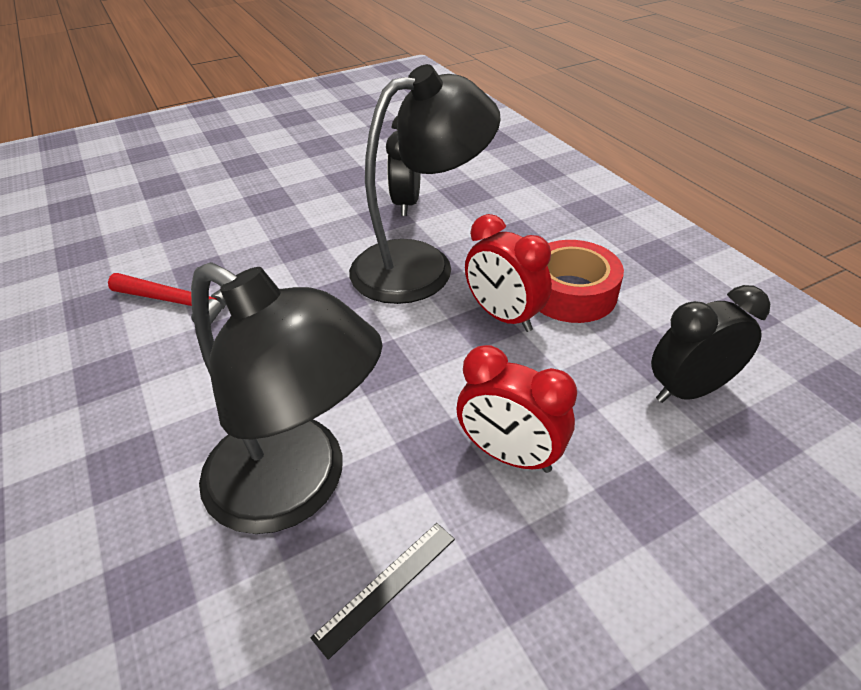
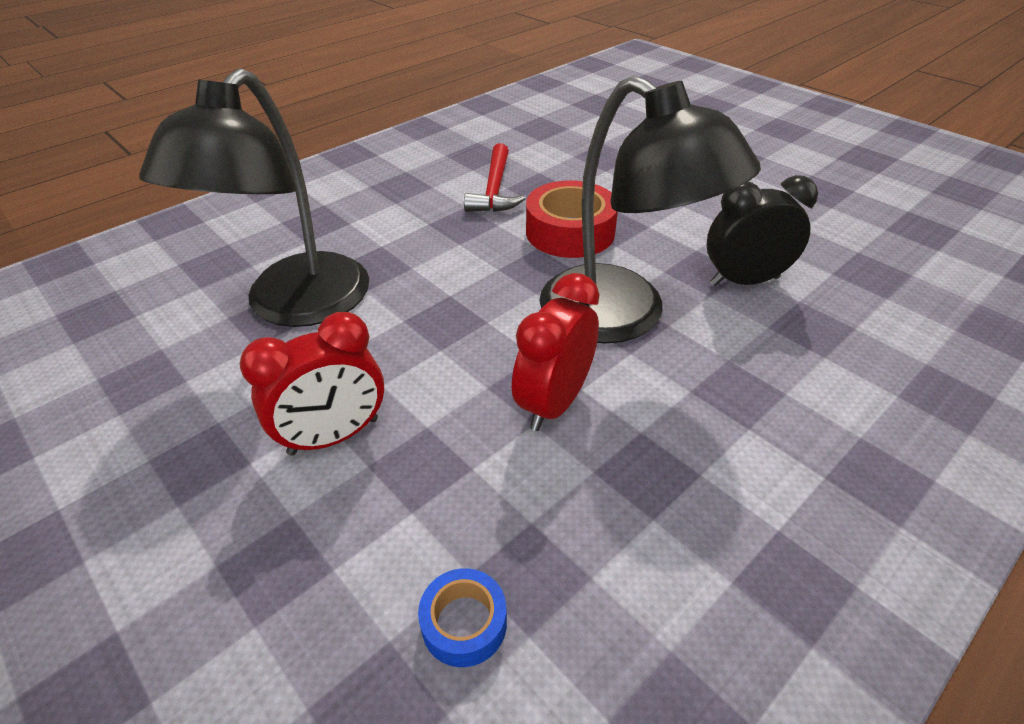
camera: 75 degrees right, 0 degrees up
black ruler [311,523,455,660] -> none
red clock [457,345,577,473] -> red clock turned 135 degrees counterclockwise [240,312,384,456]
red tape [539,240,624,323] -> red tape moved to [526,180,618,258]
black clock [651,285,770,403] -> blue tape [418,568,507,667]

